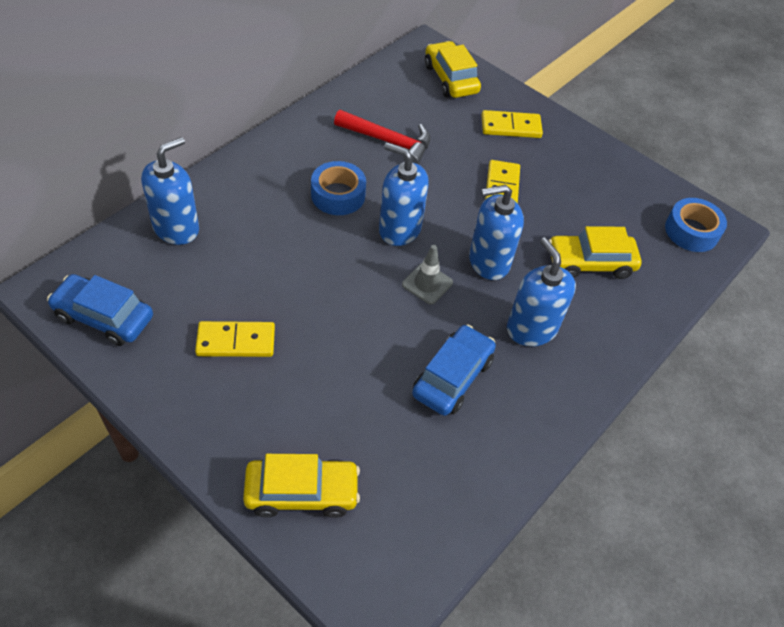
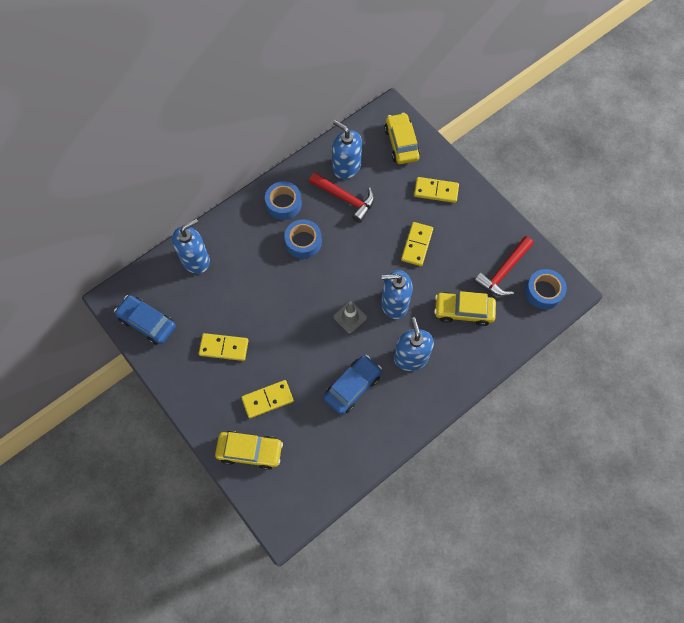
camera: 15 degrees right, 15 degrees up
blue soap dispenser [379,143,429,246] -> blue soap dispenser moved to [332,120,362,179]
none -> yellow domino [241,380,294,418]
none -> blue tape [265,181,302,220]
none -> red hammer [474,236,533,297]

